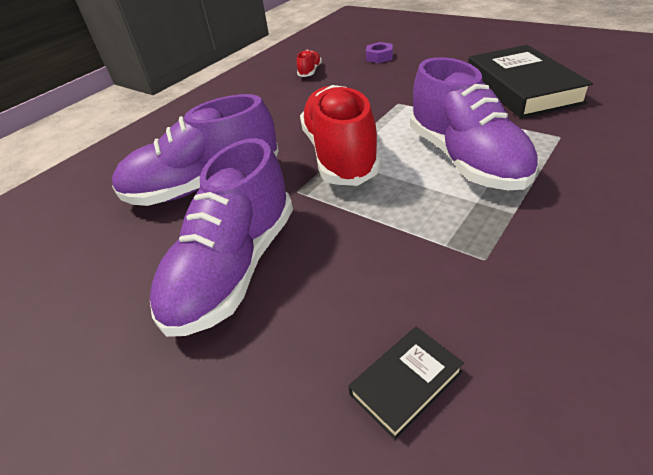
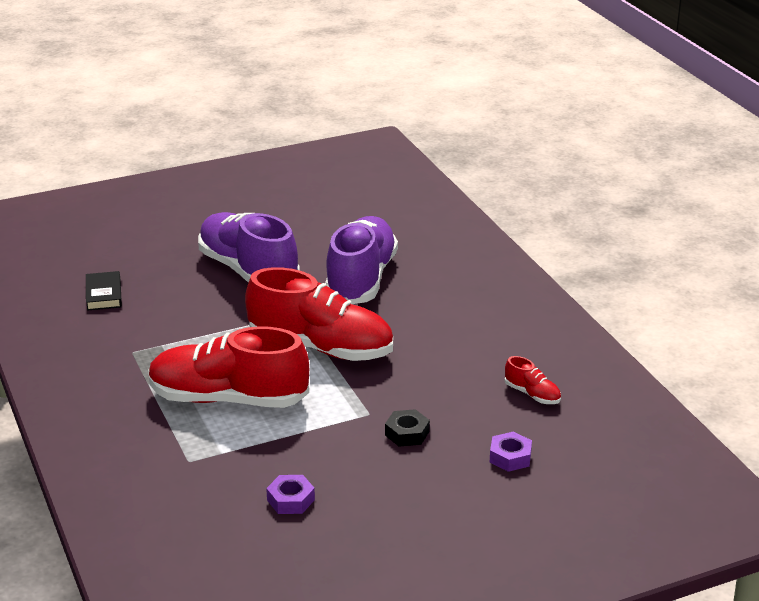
camera: 115 degrees right, 10 degrees down
purple shoe [410,57,539,190] -> red shoe [149,326,309,408]
black book [468,45,593,118] -> purple nut [266,475,315,514]
none -> black nut [385,409,430,446]

